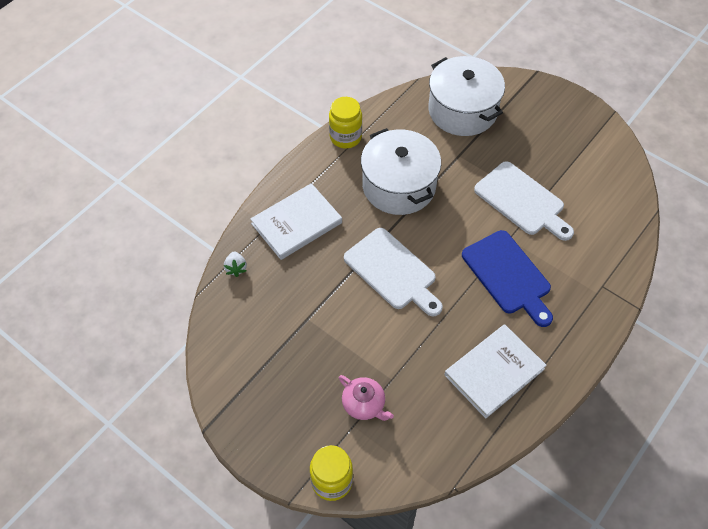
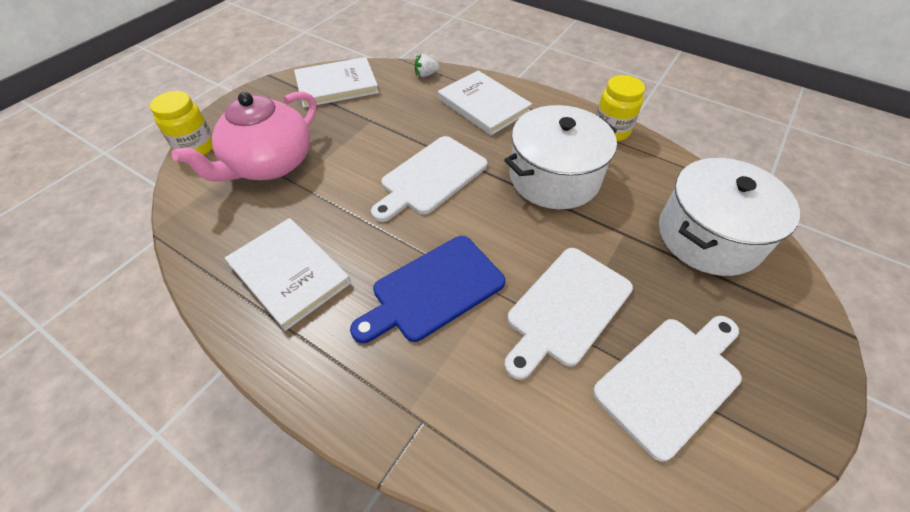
camera: 85 degrees right, 5 degrees down
pink teapot [339,375,394,421] -> pink teapot [172,91,317,182], size x2.00
none -> white book [294,57,379,108]
none -> white cutting board [593,316,742,462]

